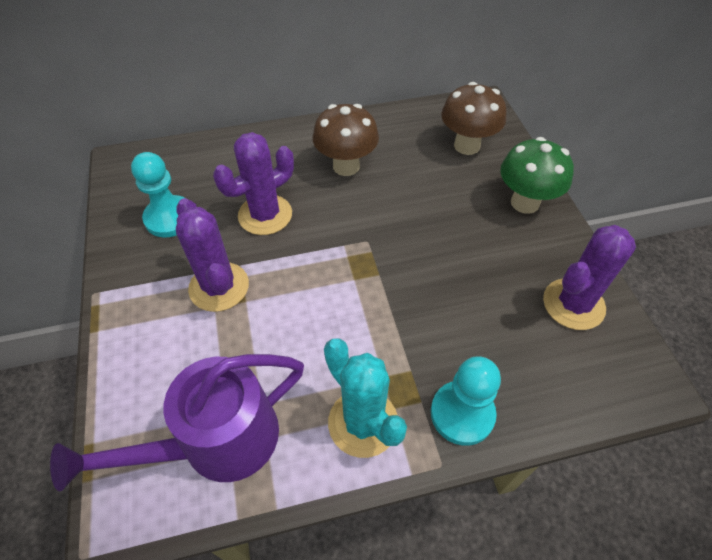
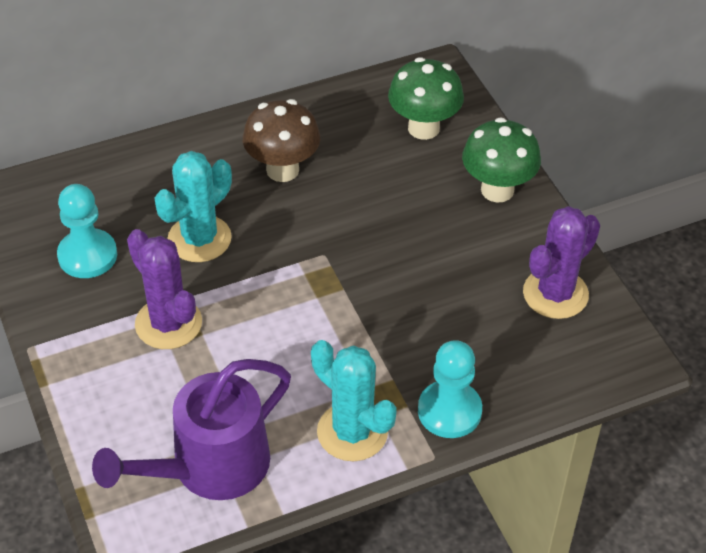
camera: 10 degrees left, 5 degrees down
purple cactus [213,132,294,235] -> turquoise cactus [155,151,232,262]
brown mushroom [441,82,506,155] -> green mushroom [388,57,464,140]

